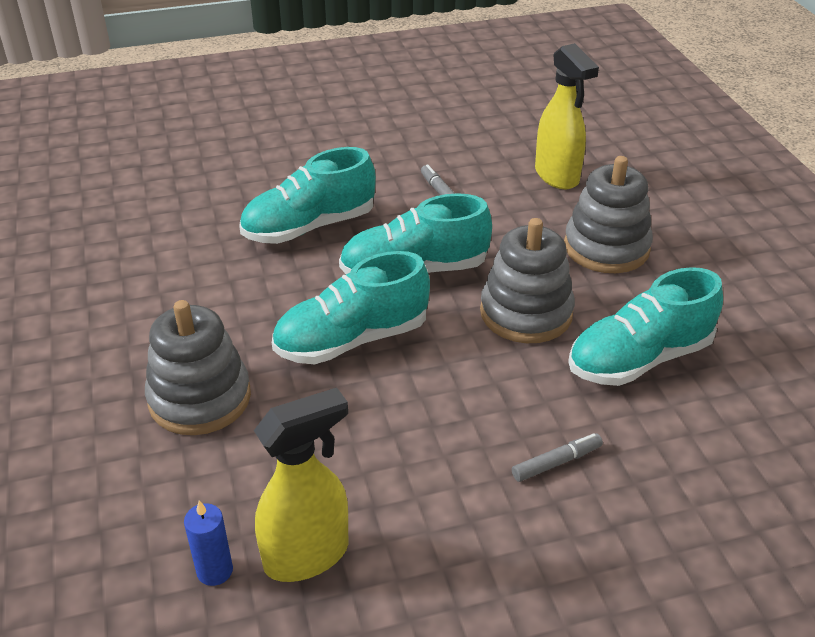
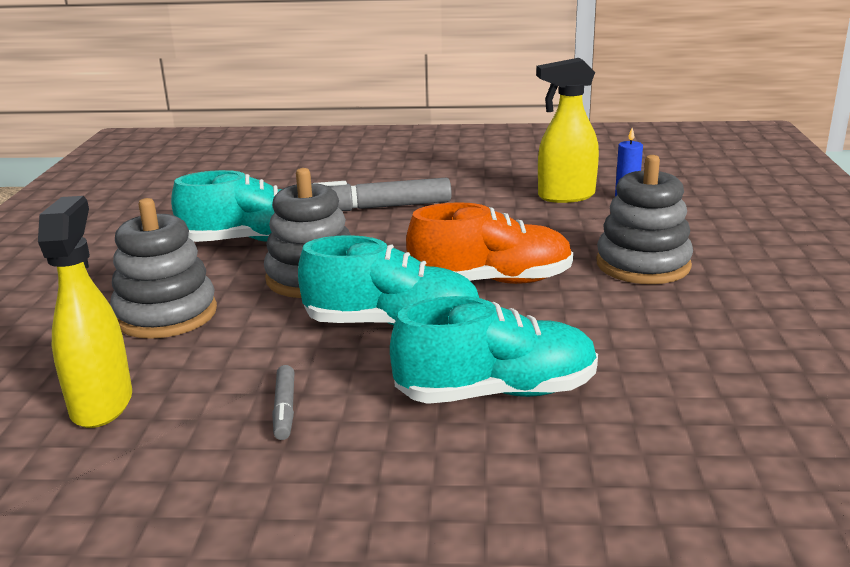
camera: 160 degrees left, 15 degrees down
turquoise shoe [272,251,430,364] -> orange shoe [406,202,573,284]
grey marker [512,433,603,482] -> grey marker [315,178,451,211], size x2.04

